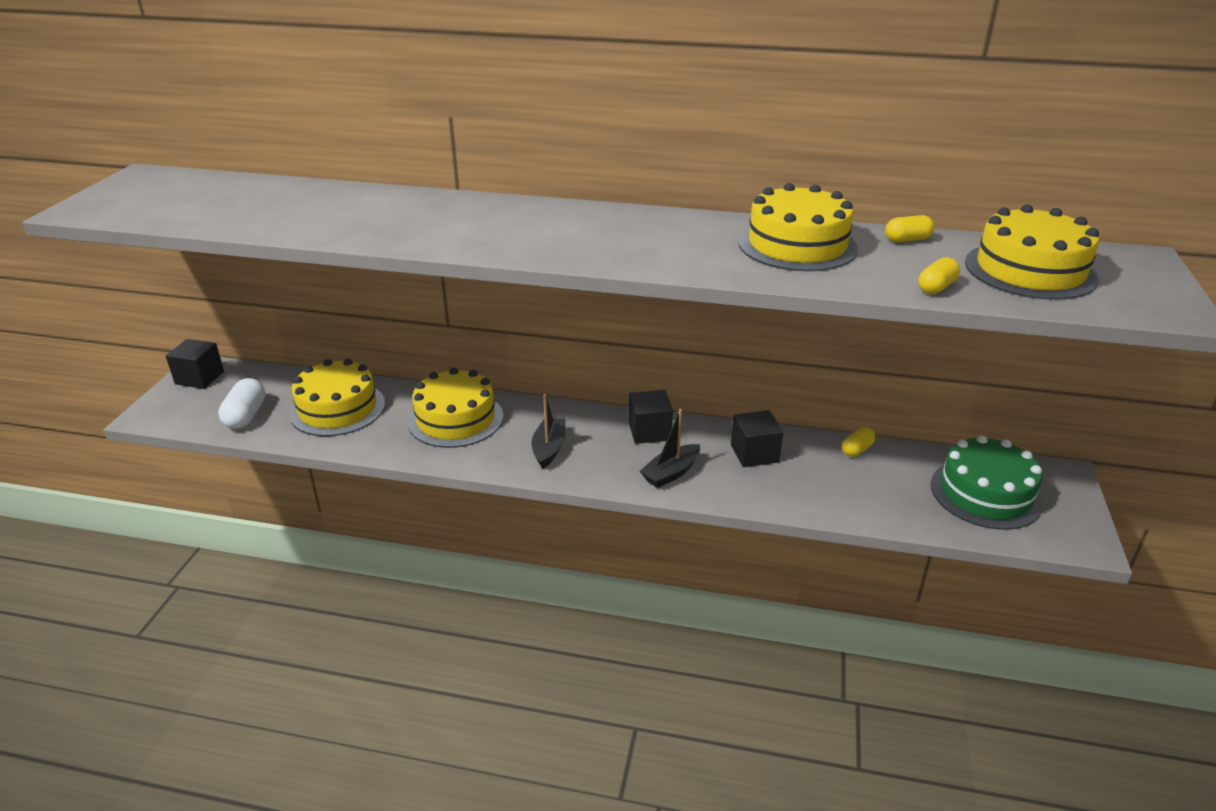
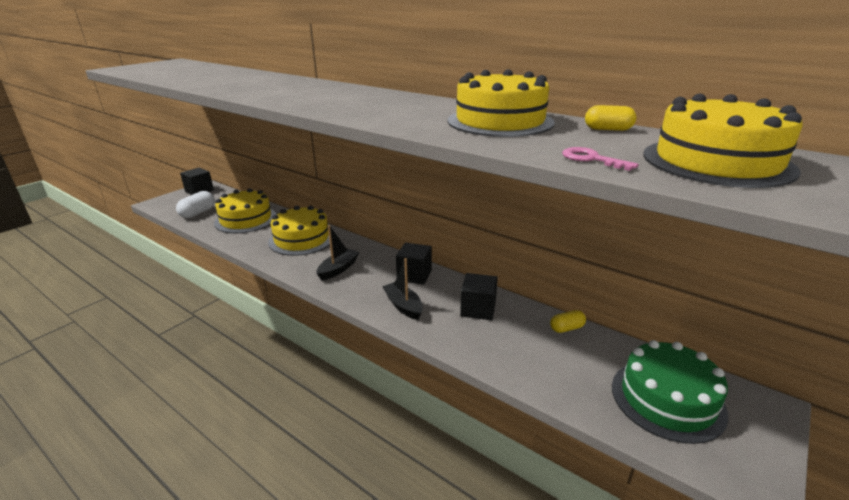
camera: 25 degrees right, 5 degrees down
black boat [640,409,700,488] -> black boat turned 75 degrees clockwise [382,258,423,320]
yellow capsule [919,257,960,294] -> pink key [562,147,639,171]

